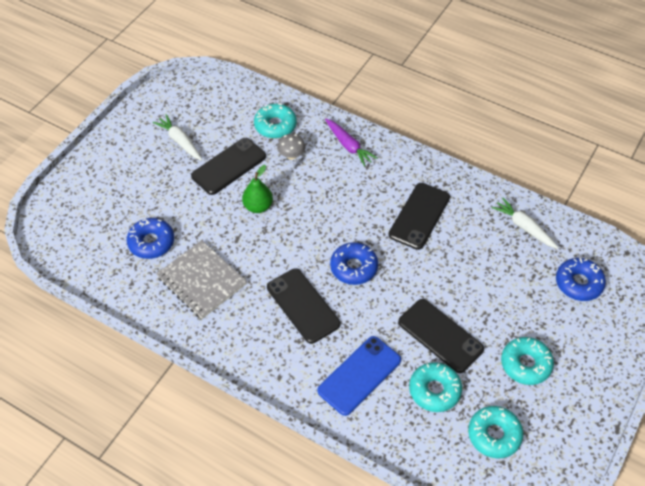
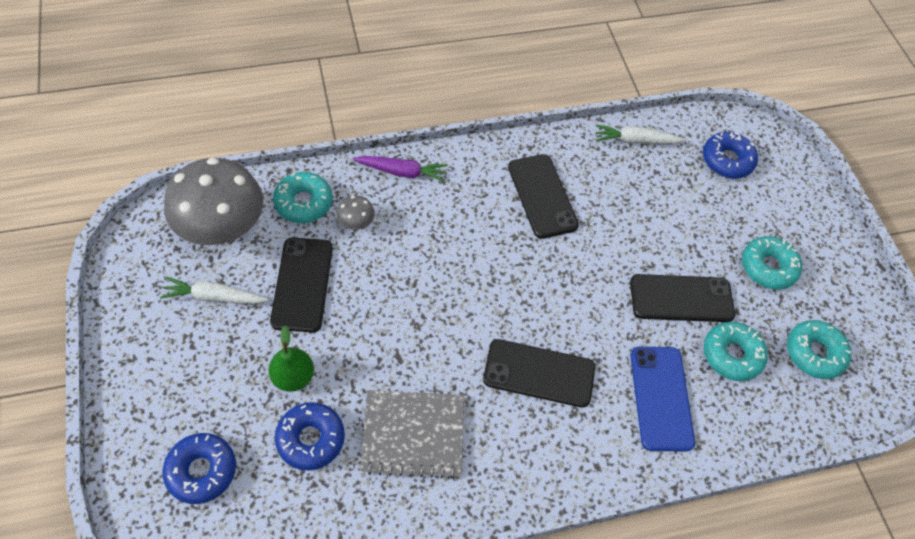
camera: 50 degrees left, 5 degrees up
green pear [242,165,273,213] -> green pear moved to [269,326,314,392]
blue donut [330,242,378,285] -> blue donut moved to [162,433,236,504]
none -> grey mushroom [164,158,263,245]

